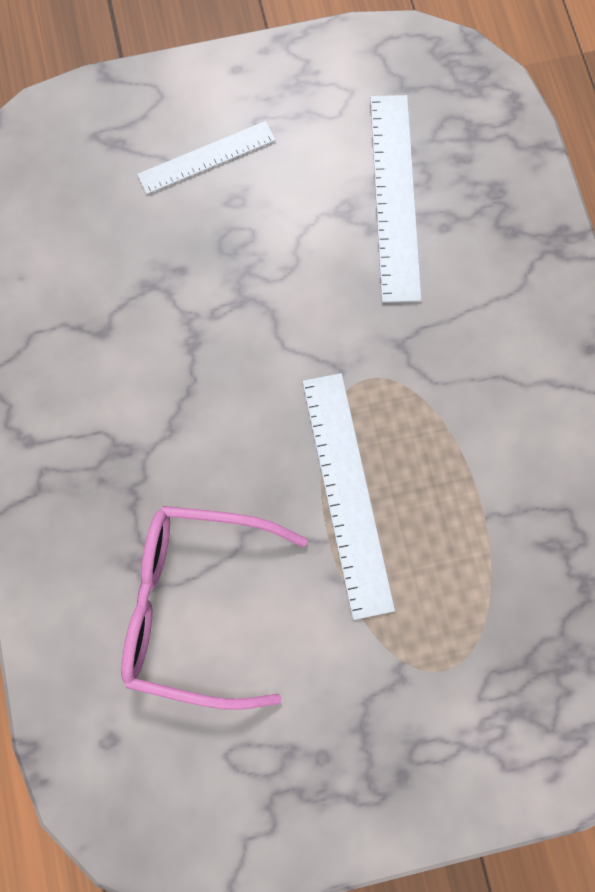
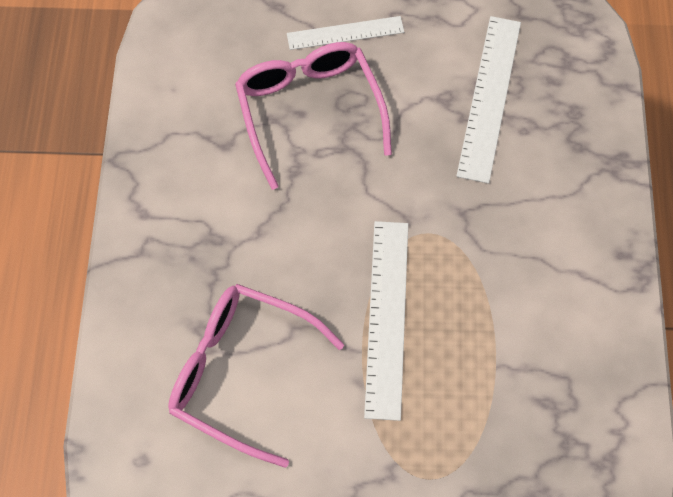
camera: 15 degrees right, 10 degrees down
none -> pink glasses [235,42,392,190]

